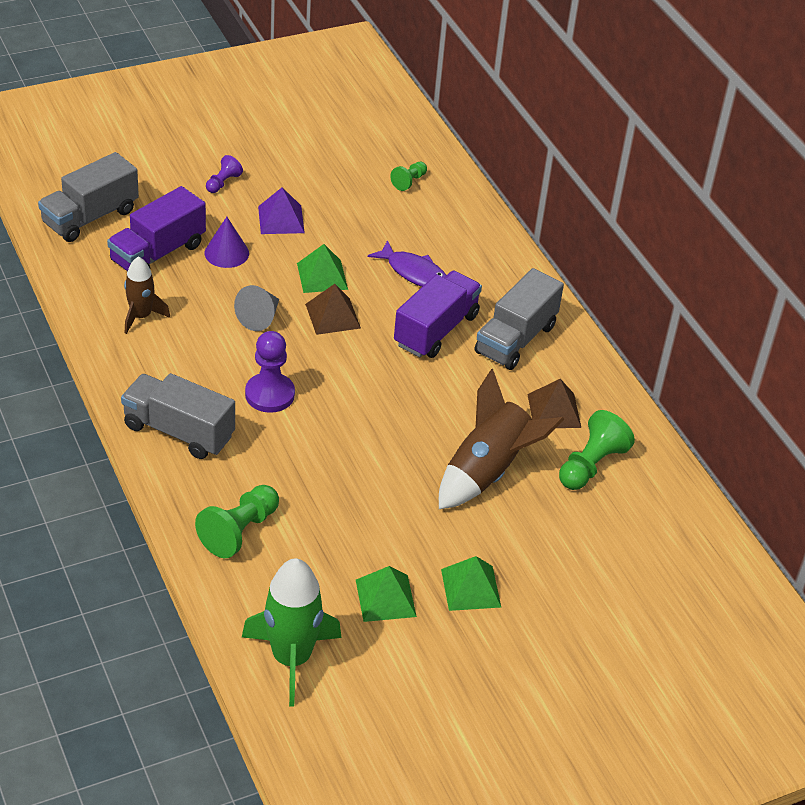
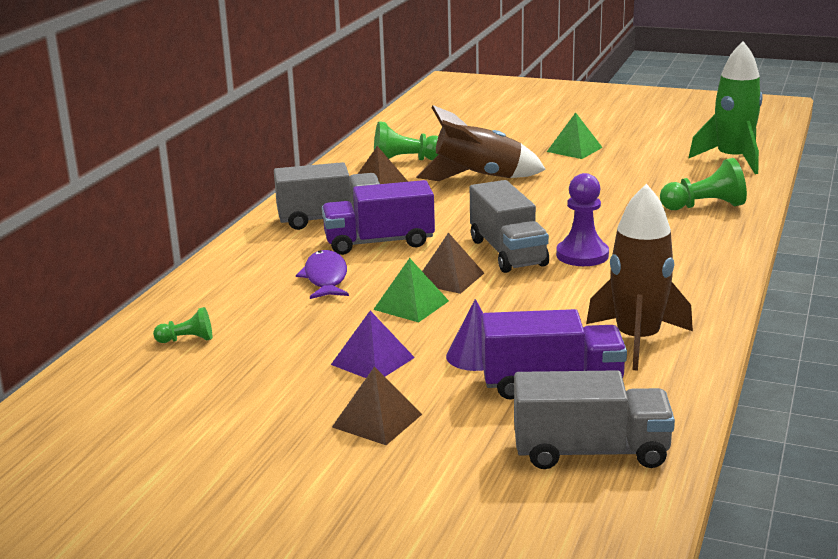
camera: 130 degrees left, 20 degrees down
grey truck [121,373,235,459] -> grey truck moved to [470,180,549,273]
brown rocket [124,256,170,334] -> brown rocket [586,184,693,370], size x1.67
purple pawn [206,155,243,193] -> brown pyramid [332,366,422,445]
grey cone [234,285,279,331] -> none
green pyramid [356,566,417,622] -> none

